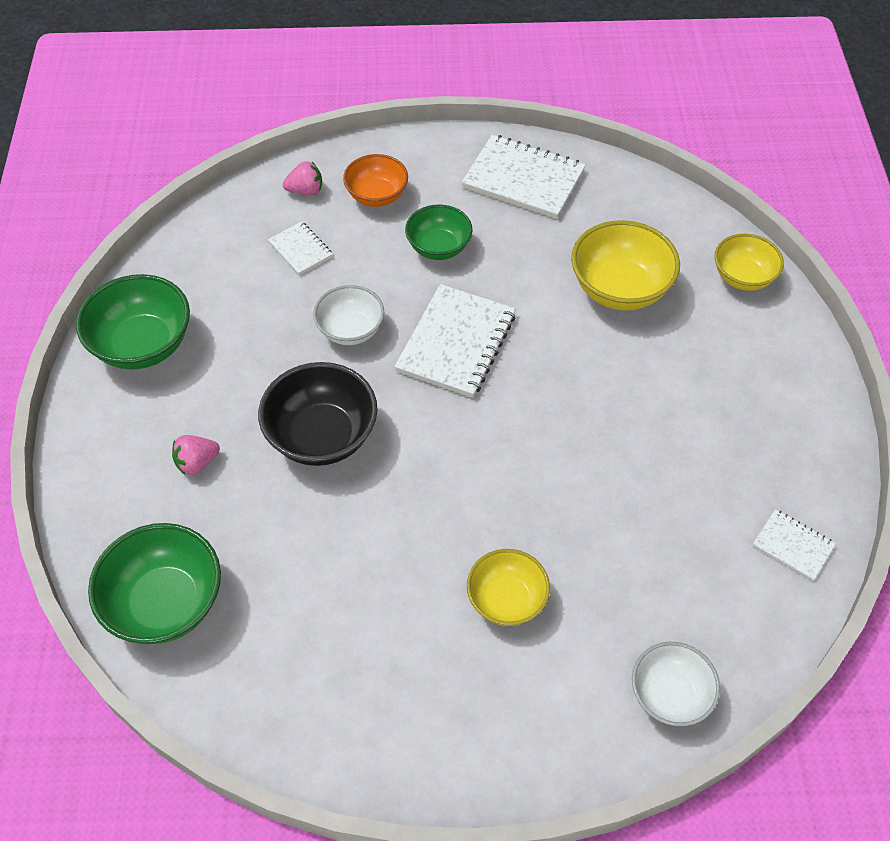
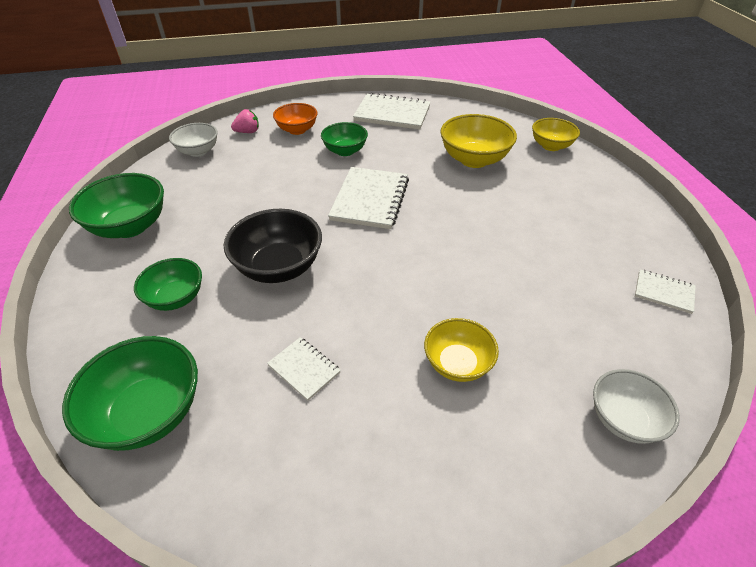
camera: 10 degrees left, 10 degrees down
pink strawberry [172,435,220,475] -> green bowl [134,258,202,311]
white notebook [268,221,333,275] -> white notebook moved to [267,337,341,401]
white bowl [313,285,384,345] -> white bowl moved to [169,123,218,157]

